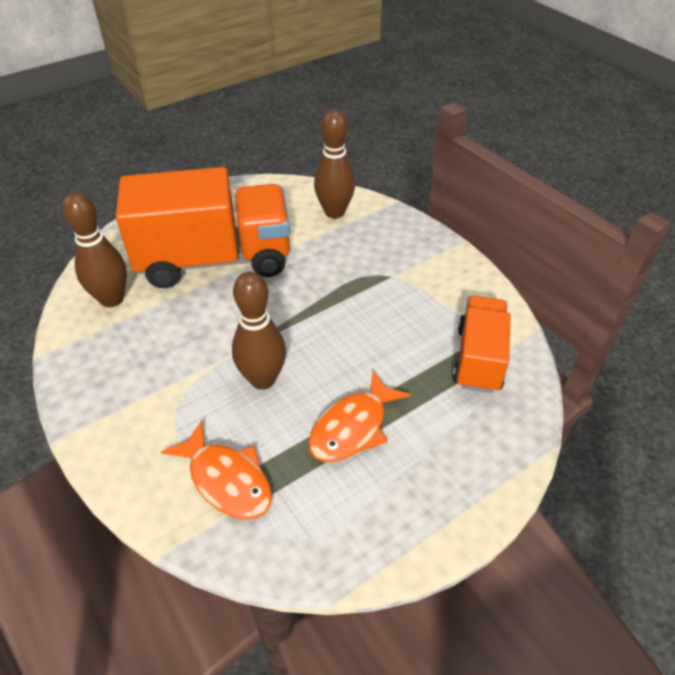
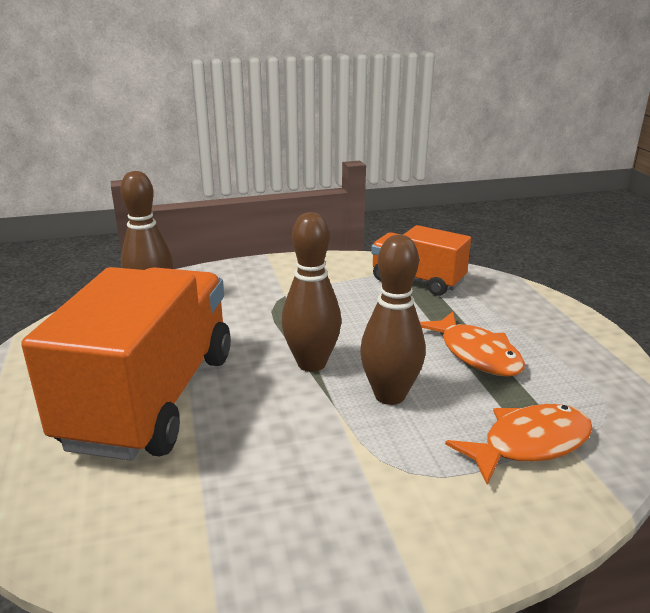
camera: 70 degrees left, 20 degrees down
brown bowling pin [62,192,127,307] -> brown bowling pin moved to [281,212,342,372]

